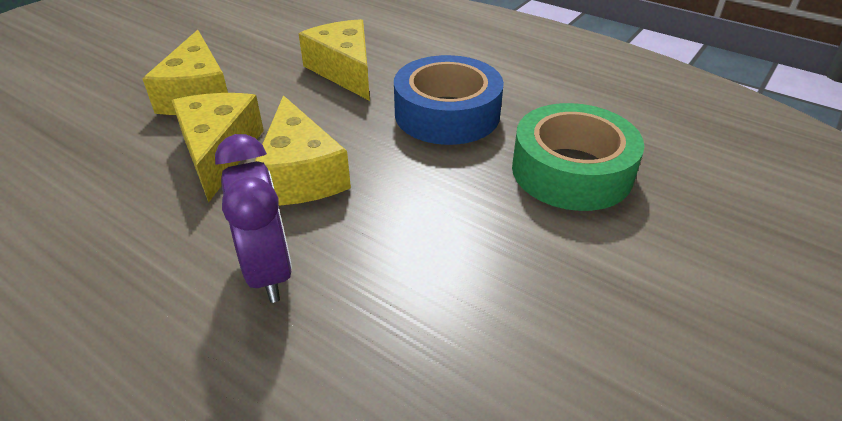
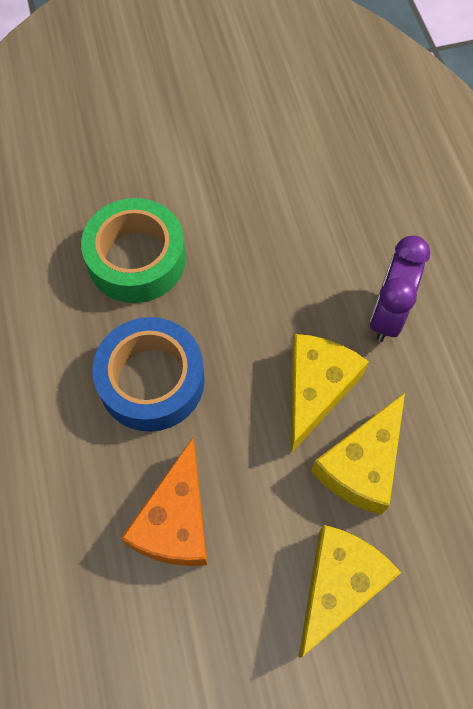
camera: 140 degrees left, 25 degrees up
yellow cheese [299,19,370,101] -> orange cheese [121,438,207,566]

